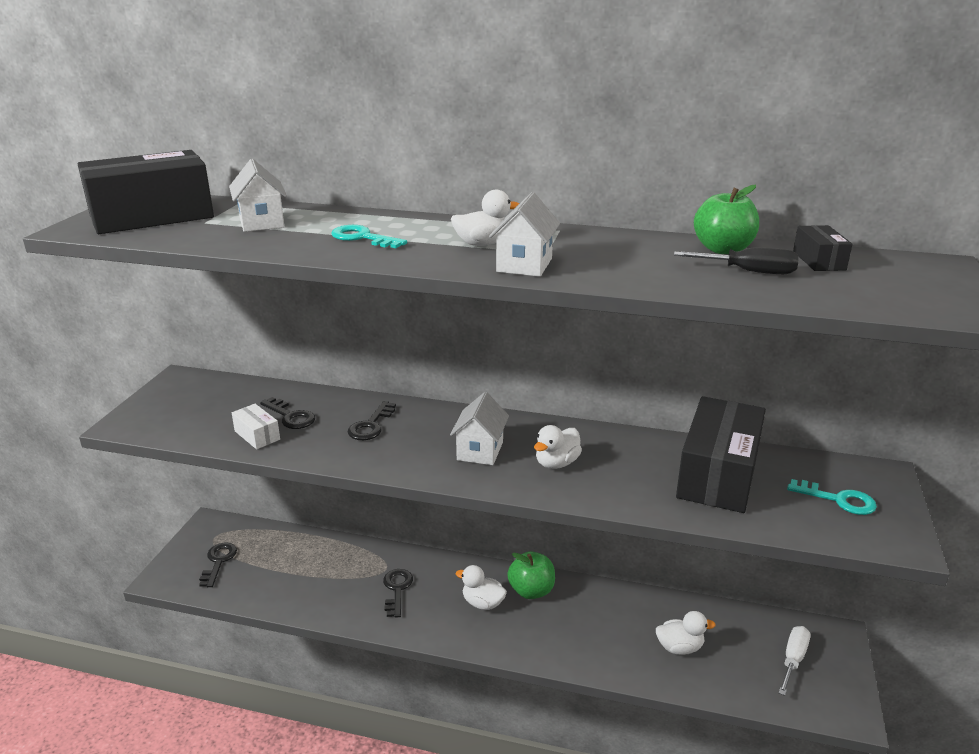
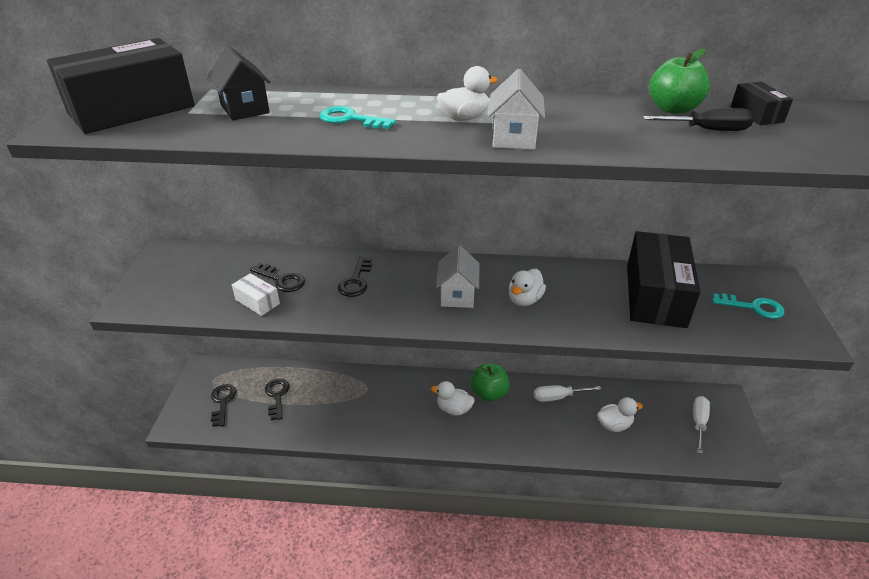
camera: 10 degrees left, 10 degrees up
white house [229,159,287,232] -> black house [208,46,271,120]
black key [383,569,413,618] -> black key moved to [265,378,289,420]
none -> white screwdriver [534,385,602,402]

